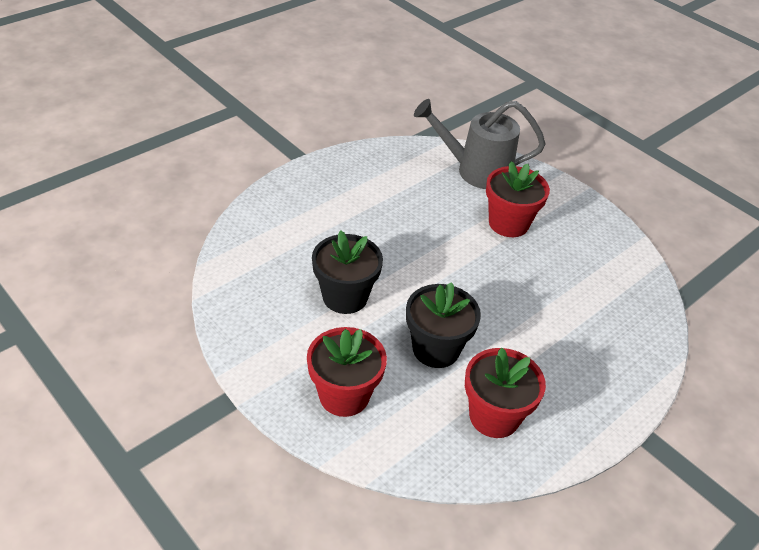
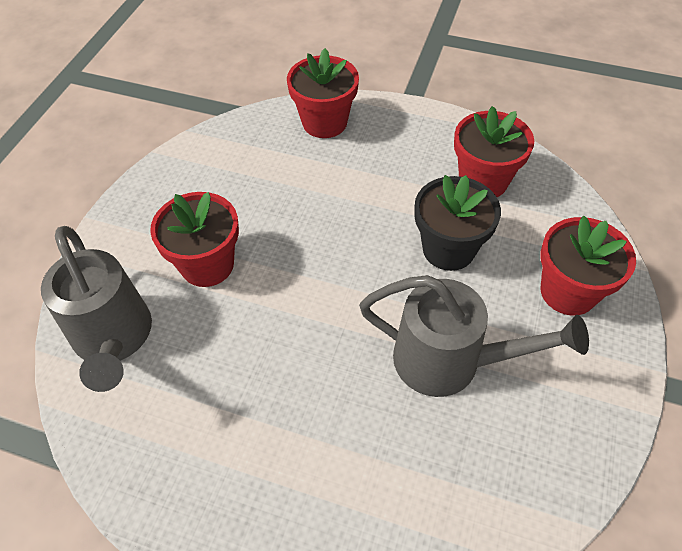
camera: 115 degrees left, 10 degrees up
black flower pot [312,230,383,314] -> grey watering can [359,275,589,397]
none -> red flower pot [287,48,359,138]

